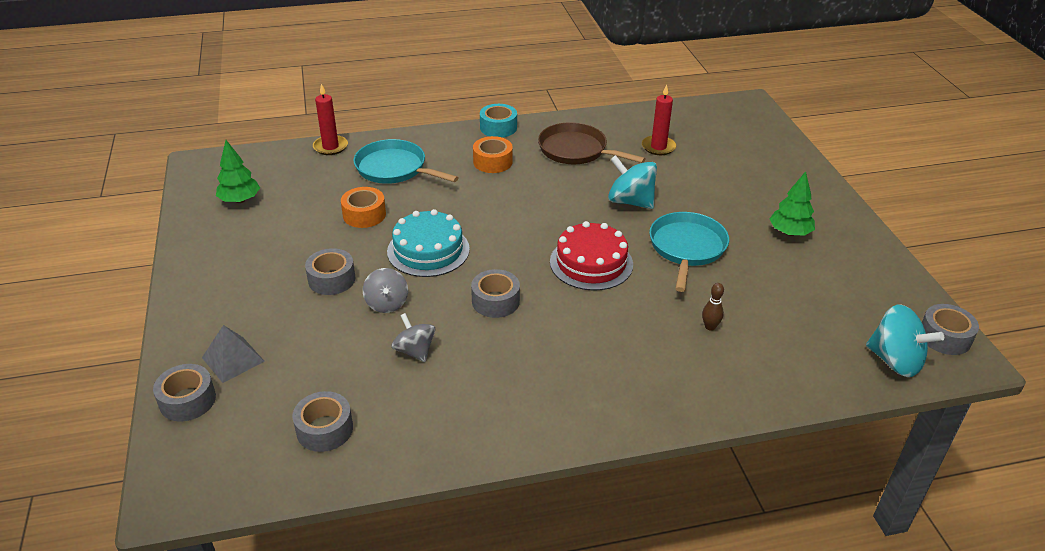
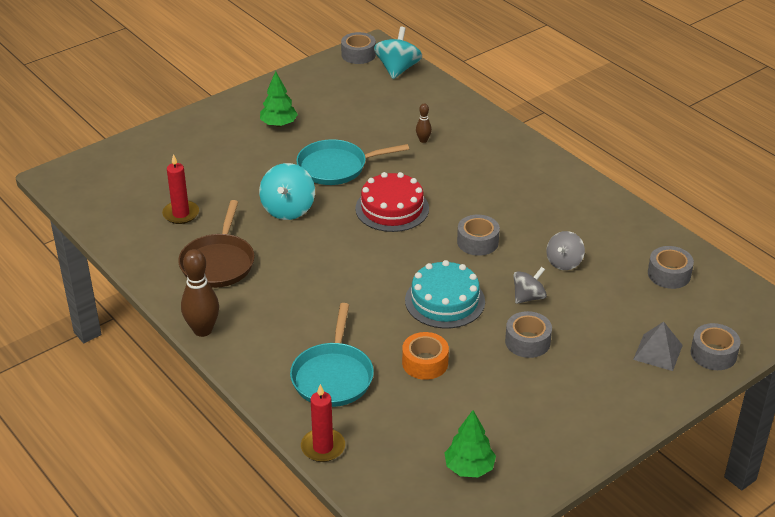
camera: 115 degrees left, 0 degrees up
orange tape [473,136,513,173] -> none
turquoise tape [480,104,517,137] -> brown bowling pin [181,249,219,337]

